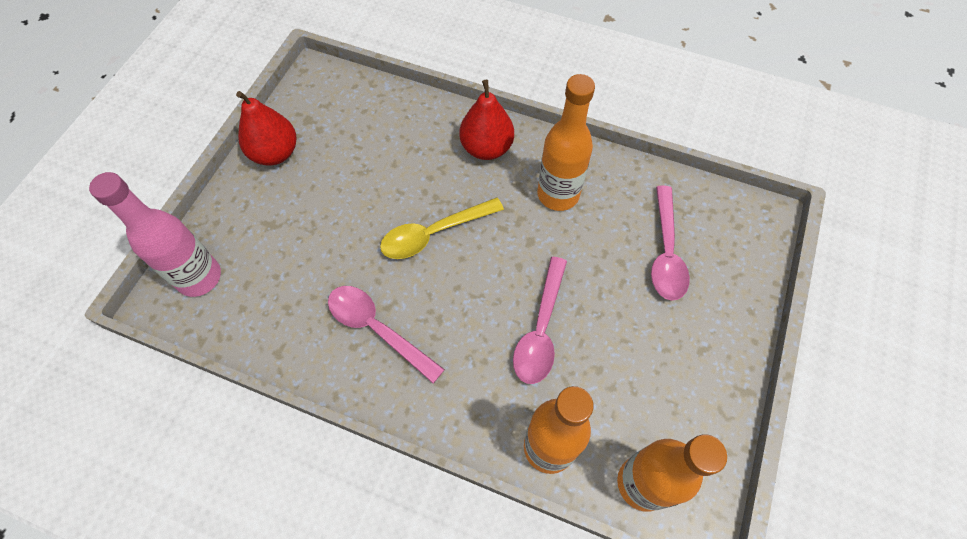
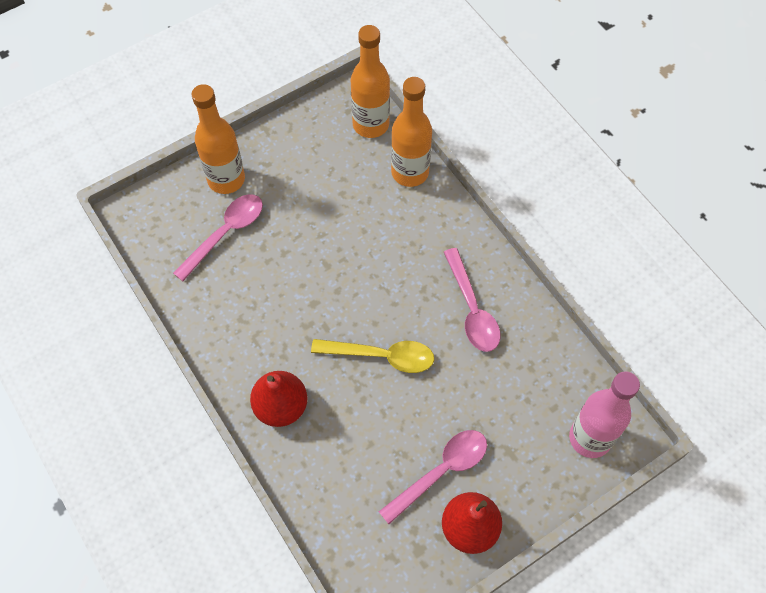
camera: 145 degrees left, 0 degrees up
pink spoon [513,257,567,384] -> pink spoon moved to [379,430,487,524]
orange bottle [537,74,595,211] -> orange bottle moved to [192,84,245,194]

